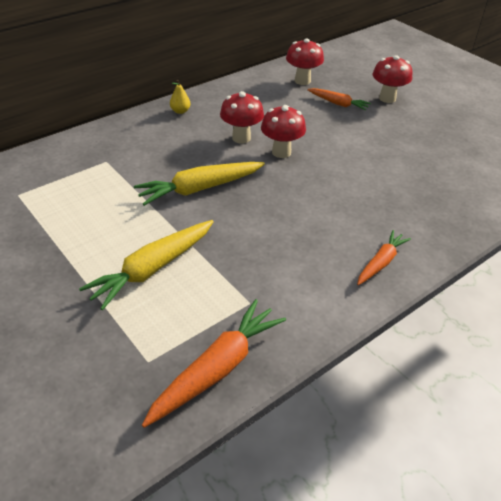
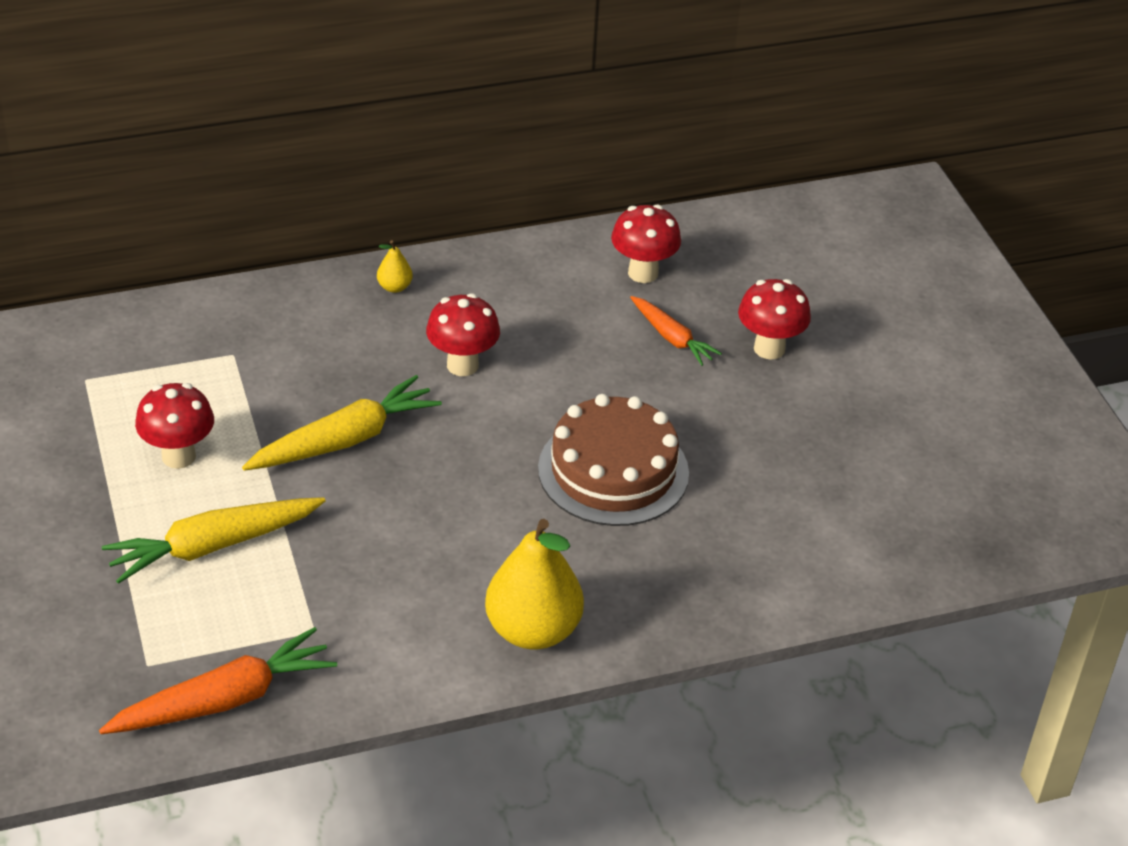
camera: 20 degrees right, 0 degrees up
yellow carrot [134,162,265,206] -> yellow carrot turned 150 degrees clockwise [242,375,442,471]
red mushroom [261,105,306,158] -> red mushroom moved to [135,383,214,469]
orange carrot [357,230,411,285] -> yellow pear [485,519,584,650]
none -> brown cake [538,394,689,526]

